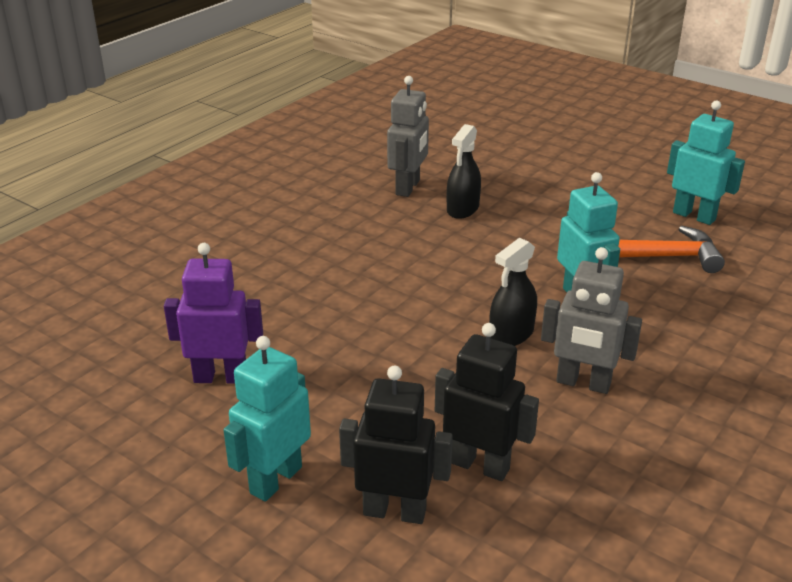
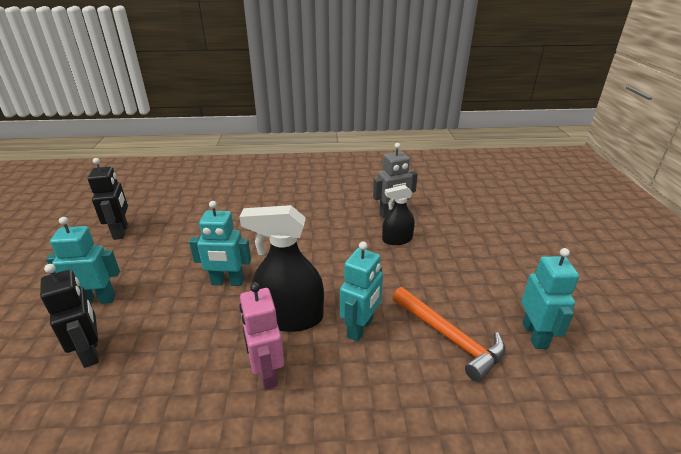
camera: 50 degrees right, 0 degrees up
purple robot [164,243,263,384] -> none
black robot [435,323,539,481] -> black robot moved to [88,158,128,240]
black spray bottle [489,238,537,346] -> black spray bottle [240,205,324,332], size x1.70
grey robot [541,247,642,394] -> pink robot [239,282,284,390]
none -> turquoise robot [189,201,251,286]

